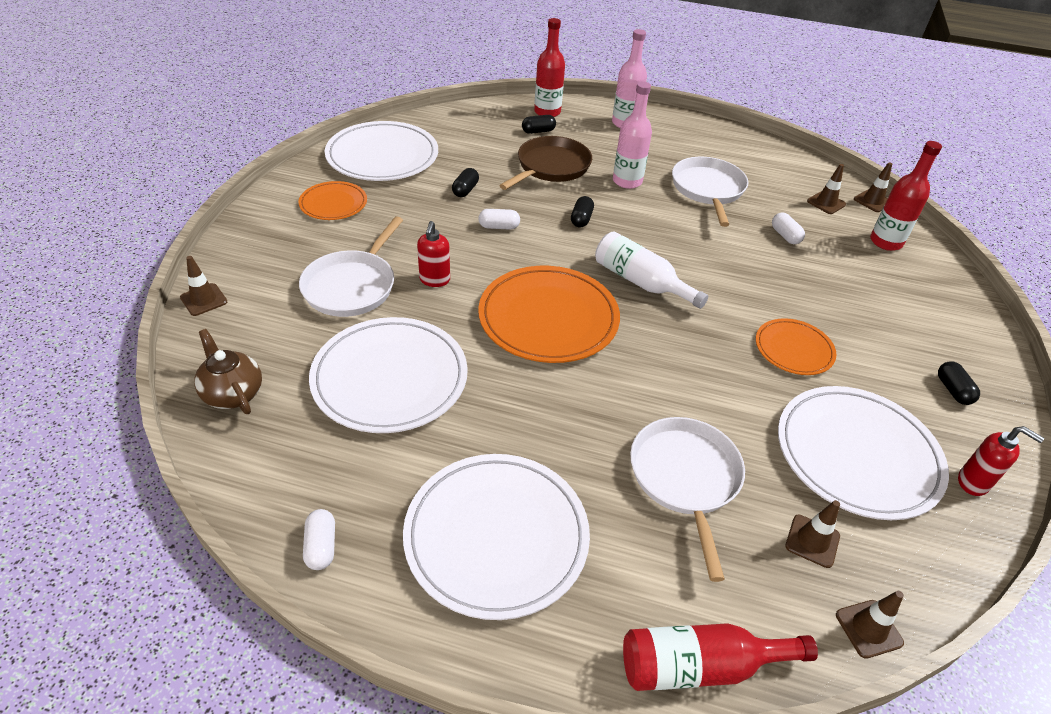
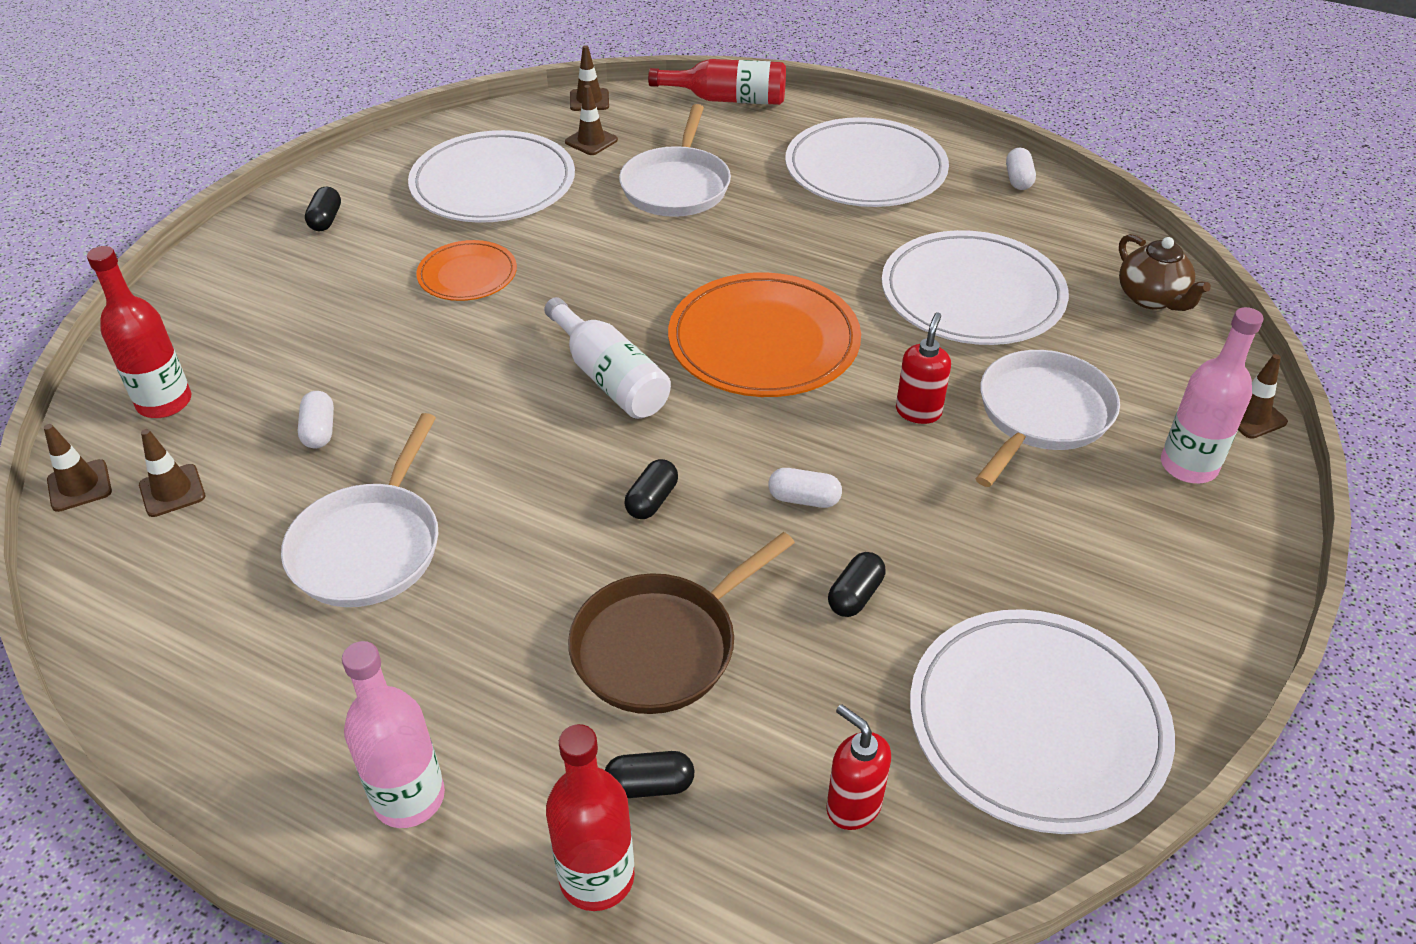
camera: 165 degrees left, 0 degrees up
orange plate [298,181,367,220] -> none
pink bottle [613,82,652,189] -> pink bottle moved to [1161,307,1264,483]
red soap dispenser [958,426,1044,496] -> red soap dispenser moved to [826,704,891,830]

